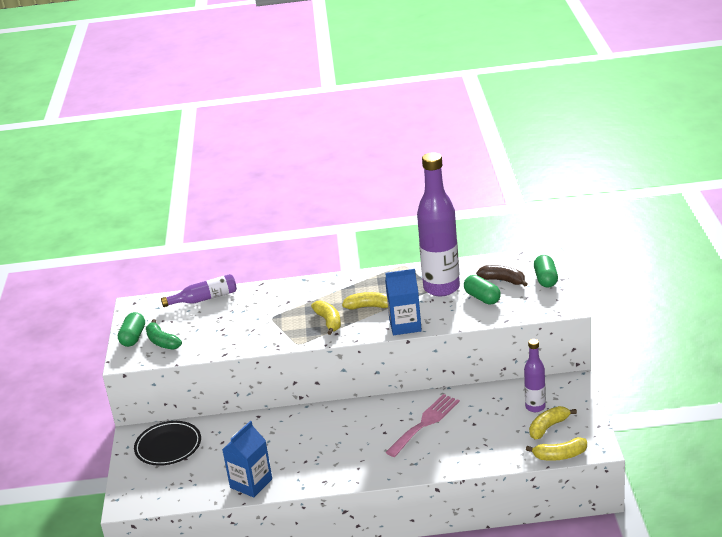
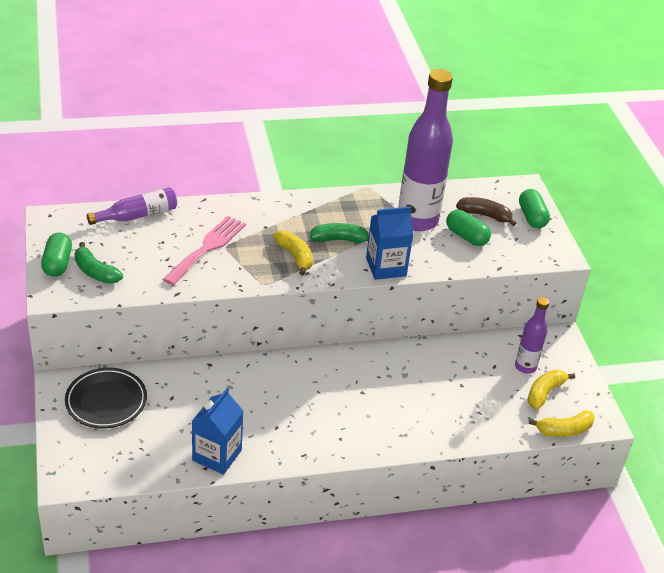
camera: 15 degrees left, 10 degrees up
yellow banana [342,292,388,310] -> green banana [310,223,369,243]
pink fork [385,394,460,457] -> pink fork moved to [163,216,246,285]

